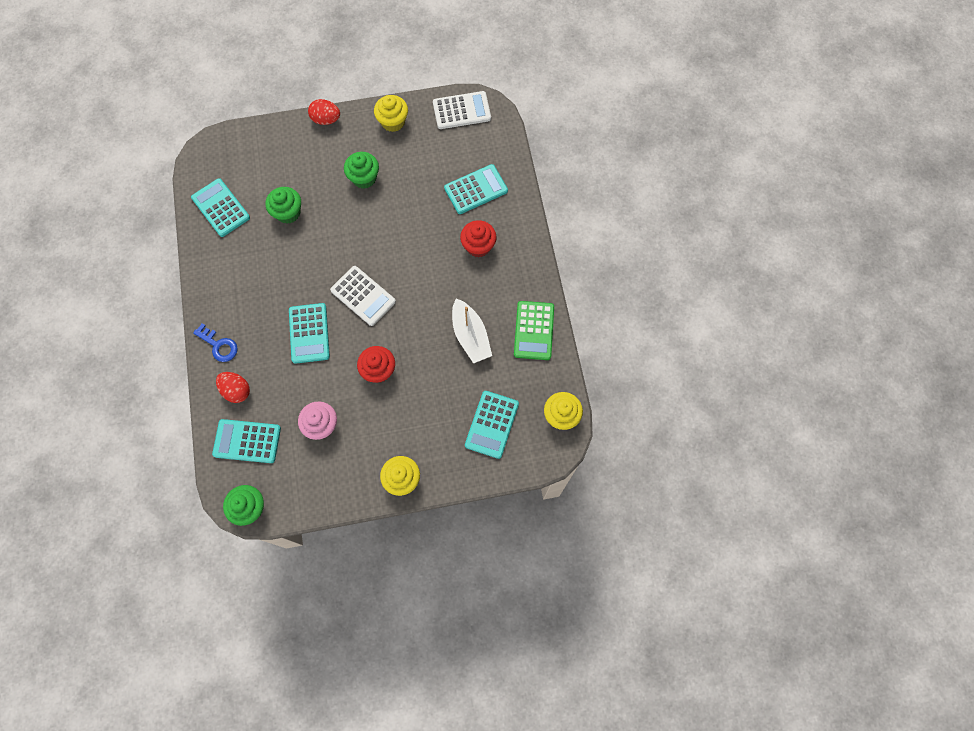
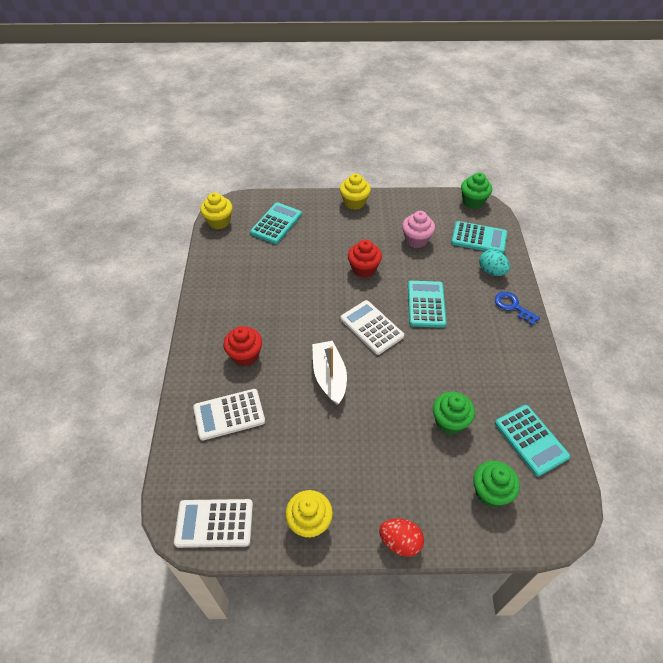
camera: 170 degrees left, 20 degrees down
red egg [216,372,250,403] -> turquoise egg [479,249,510,276]
green cupcake [344,152,379,189] -> green cupcake moved to [473,461,520,507]
turquoise calculator [444,164,508,214] -> white calculator [193,389,265,441]
white boat [452,299,492,363] -> white boat moved to [312,341,347,405]
green calculator [514,301,554,360] -> none

